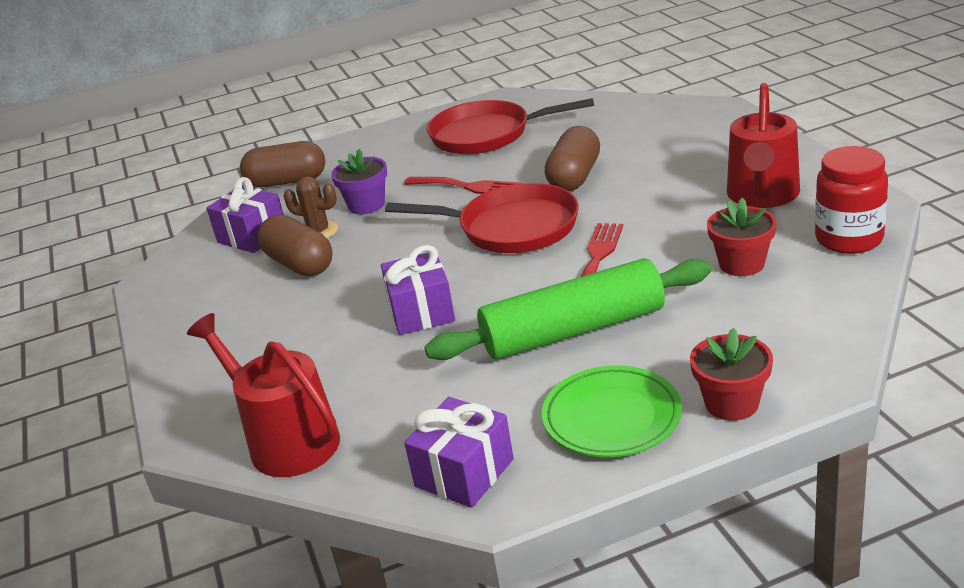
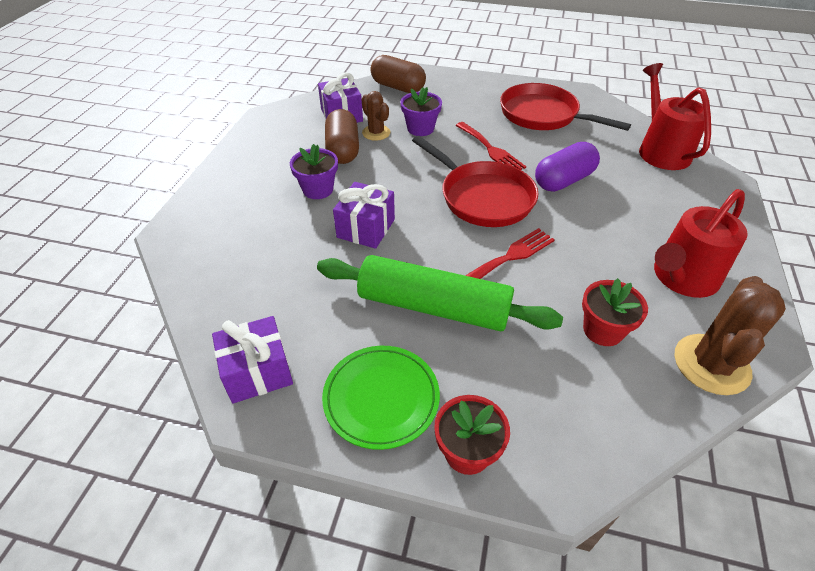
camera: 30 degrees right, 15 degrees up
red watering can [187,313,340,477] -> red watering can moved to [639,63,711,170]
brown capsule [545,126,600,191] -> purple capsule [535,142,600,192]
red jar [815,146,888,254] -> brown cactus [674,276,786,395]
none -> purple flower pot [290,144,338,199]

